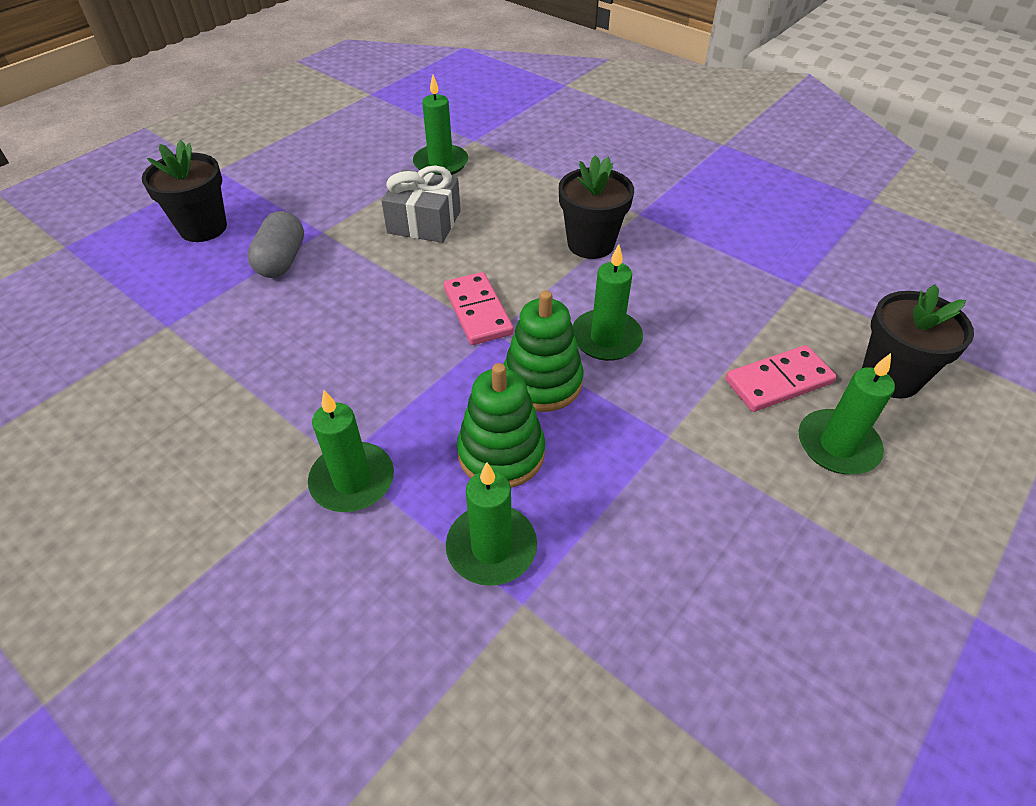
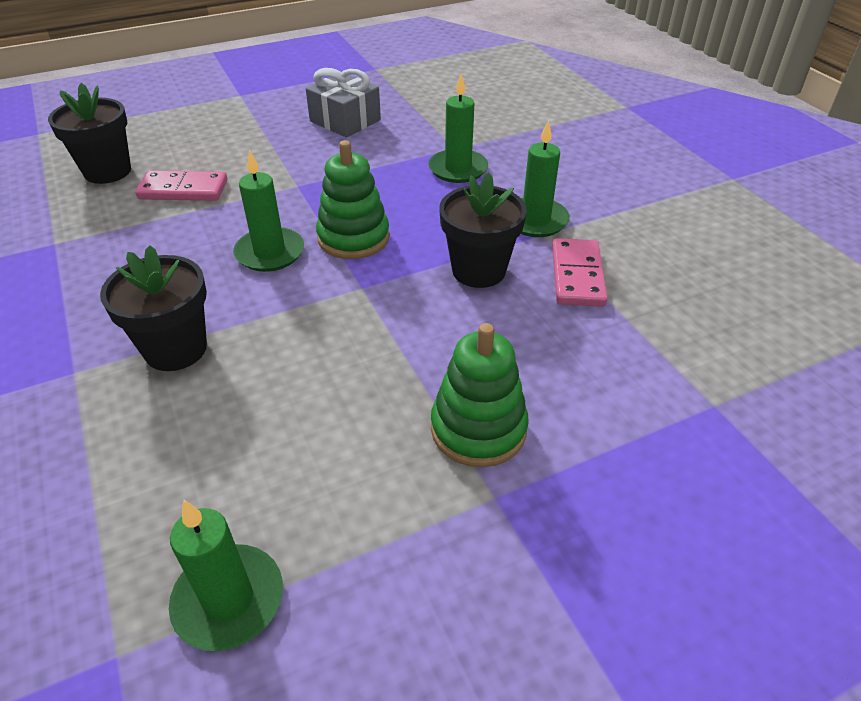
camera: 155 degrees left, 5 degrees down
black flower pot [142,140,227,242] -> black flower pot moved to [439,173,527,288]
grey capsule [247,211,304,278] -> none
grey gift [381,166,461,243] -> grey gift moved to [306,68,381,137]
pink domino [444,272,514,345] -> pink domino moved to [552,238,608,307]
green stacking toy [457,363,545,488] -> green stacking toy moved to [431,323,529,467]
green candle [799,353,895,474] -> none

